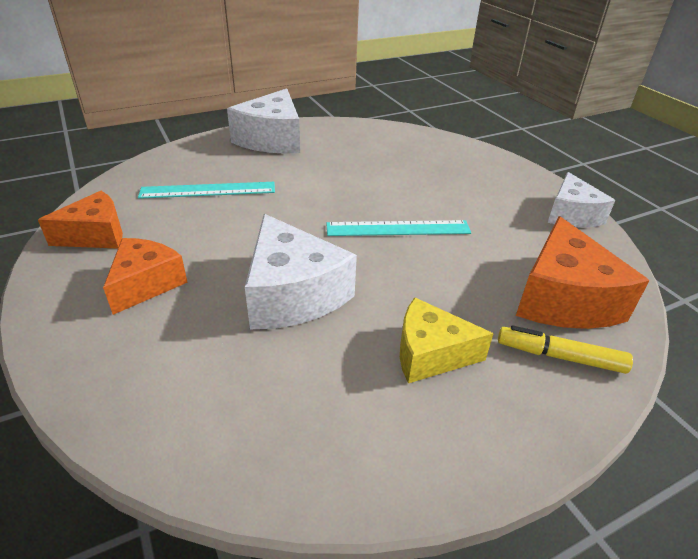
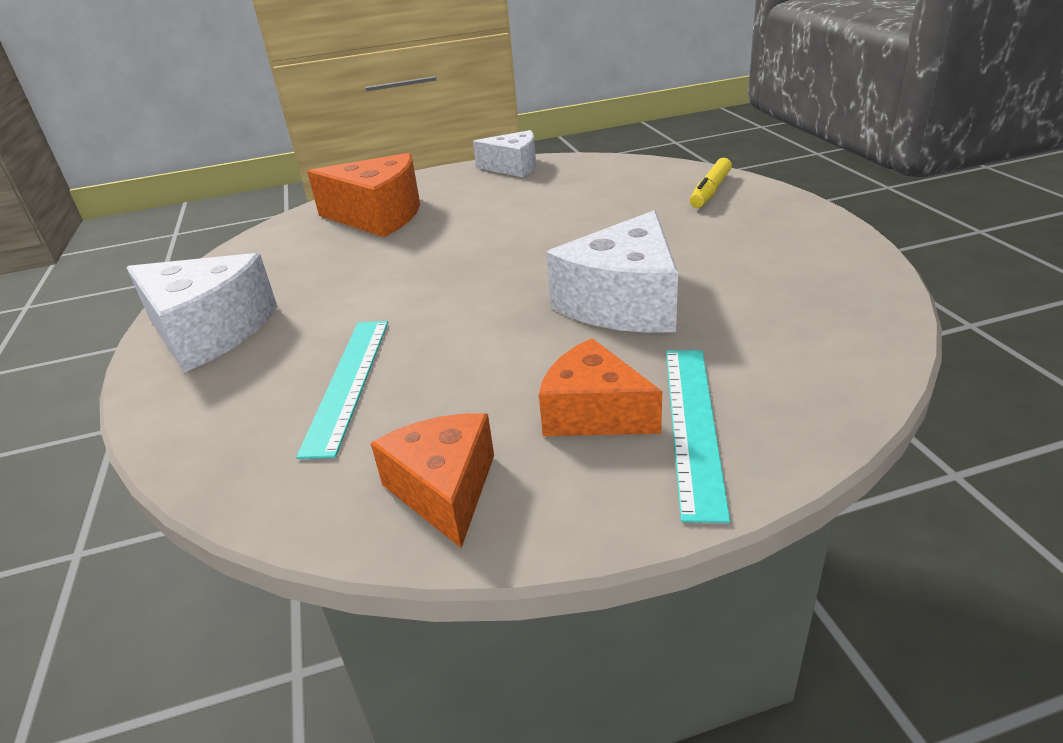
camera: 75 degrees left, 5 degrees down
white cheese [245,214,357,329] -> white cheese turned 135 degrees clockwise [546,210,678,333]
turquoise ruler [326,220,471,236] -> turquoise ruler moved to [666,350,730,523]
yellow cheese [400,297,494,383] -> none
orange cheese [516,216,650,329] -> orange cheese moved to [307,153,420,237]

